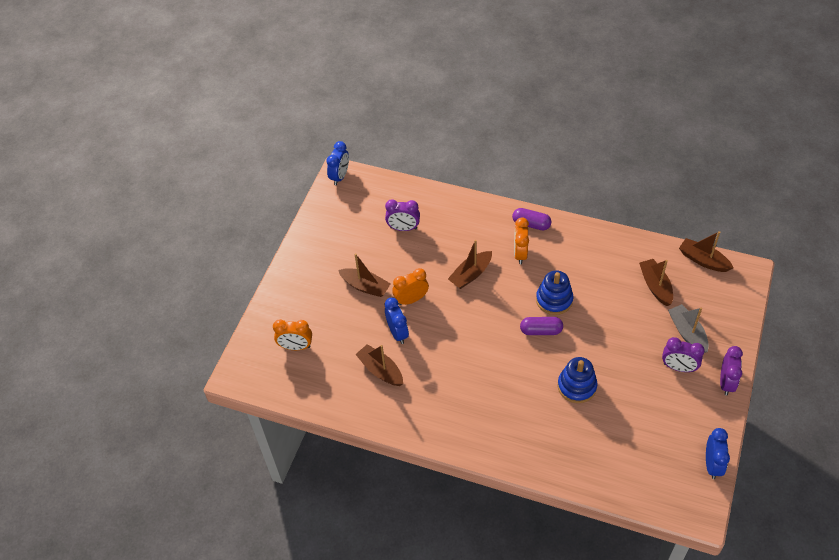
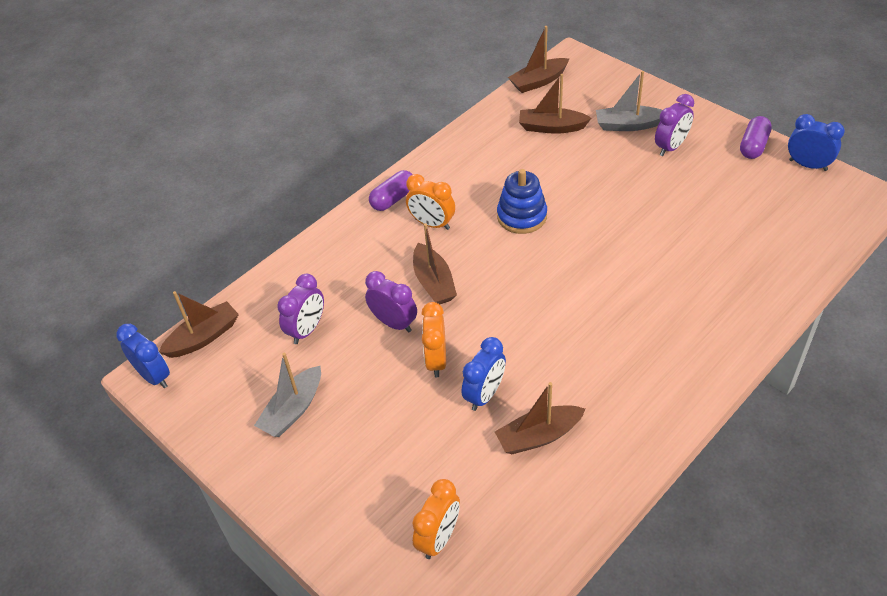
camera: 65 degrees left, 5 degrees down
brown boat [338,253,391,297] -> brown boat moved to [159,291,239,358]
blue clock [385,298,409,344] -> blue clock turned 120 degrees clockwise [462,337,506,411]
purple capsule [520,317,563,335] -> purple capsule moved to [740,116,772,159]
blue stacking toy [558,357,597,403] -> none
purple clock [720,346,743,396] -> purple clock moved to [365,271,417,332]
none -> grey boat [254,353,321,437]

